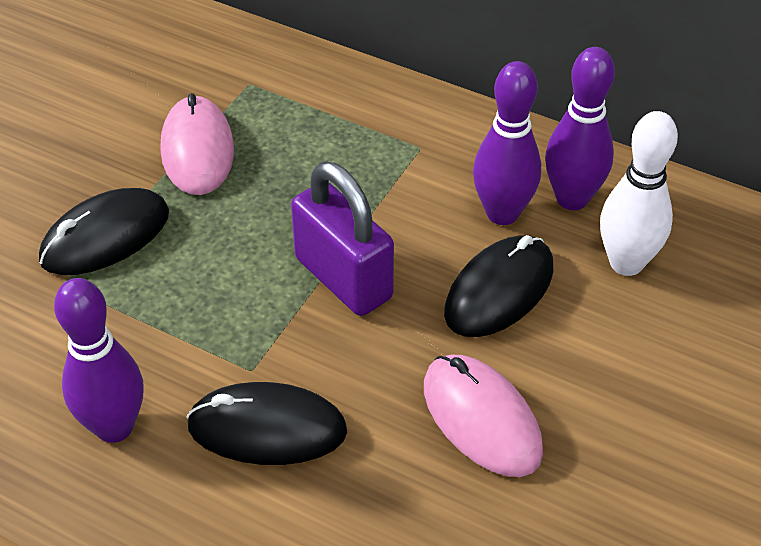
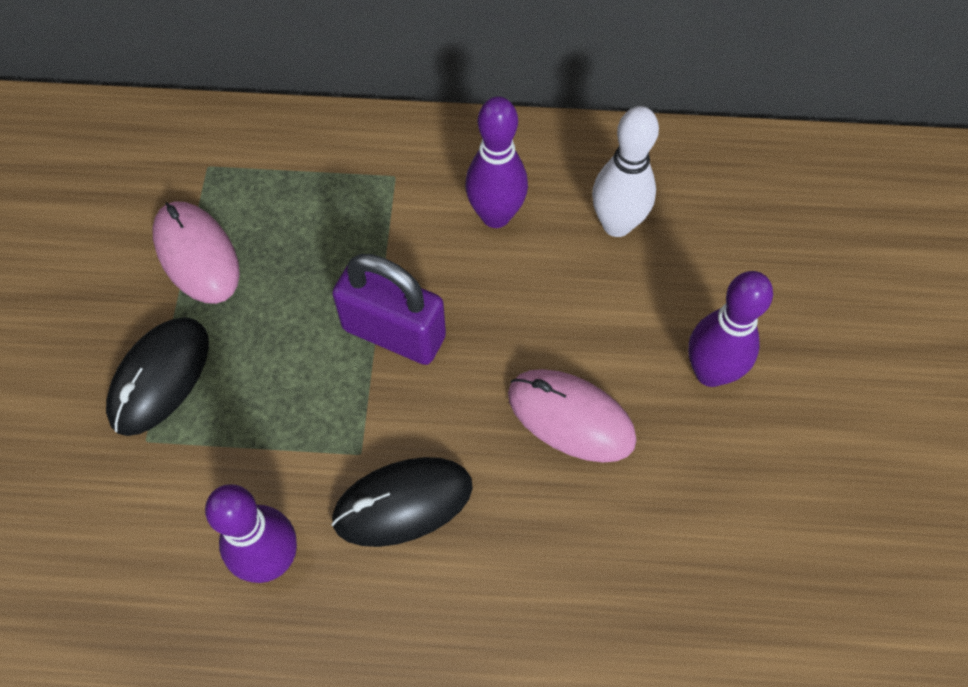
camera: 25 degrees left, 15 degrees up
black mouse [444,235,553,337] -> none
purple bowling pin [545,47,615,210] -> purple bowling pin moved to [688,271,773,387]

